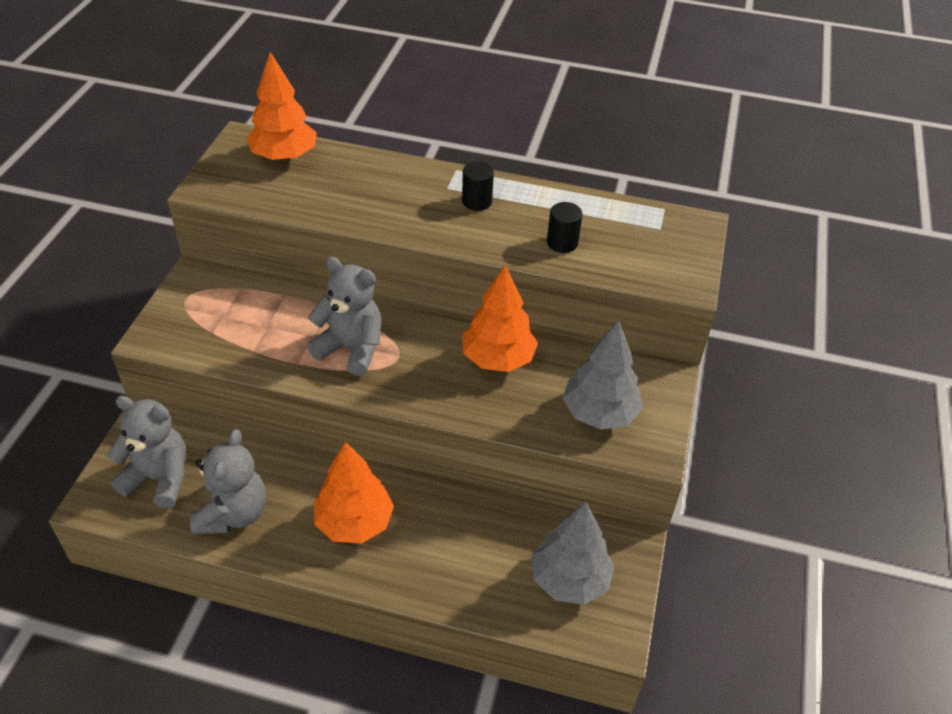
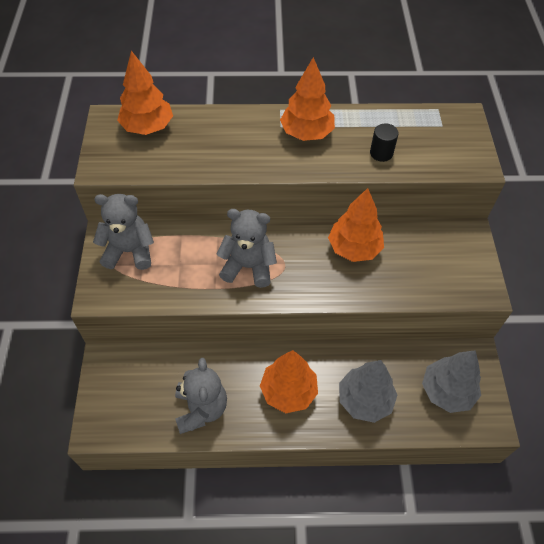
camera: 15 degrees left, 10 degrees up
grey teddy bear [107,396,186,508] -> grey teddy bear moved to [93,194,154,270]
black cylinder [462,162,494,211] -> orange tree [280,57,335,141]
grey tree [563,320,643,430] -> grey tree moved to [339,360,397,423]

